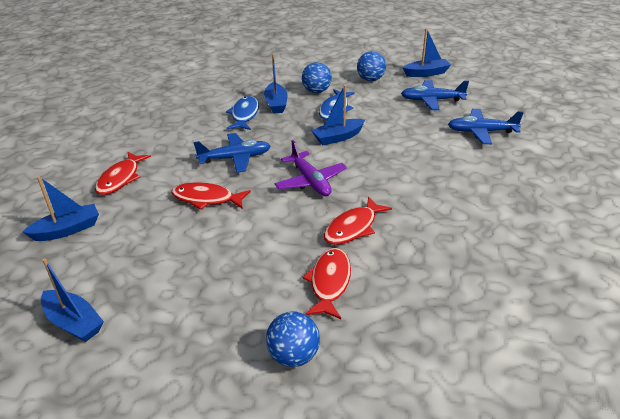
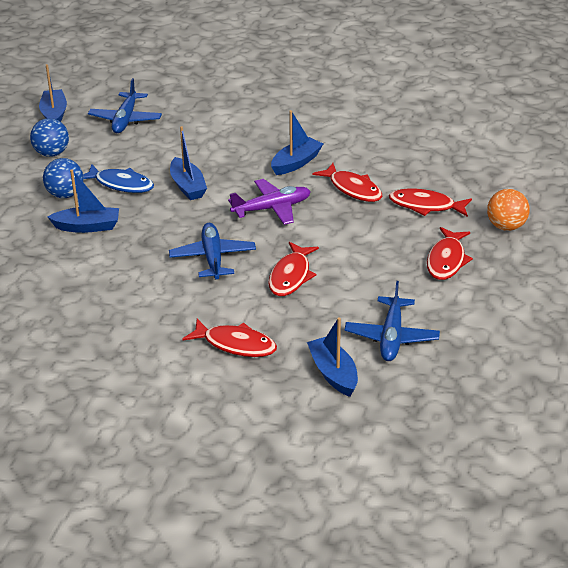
camera: 85 degrees left, 0 degrees up
blue boat [41,258,104,342] -> blue boat moved to [271,110,323,175]
blue fish [226,96,259,130] -> none
blue ball [266,311,320,367] -> orange ball [487,189,530,231]
blue plane [448,109,524,144] -> blue plane moved to [344,281,440,361]
none -> red fish [427,227,473,280]

